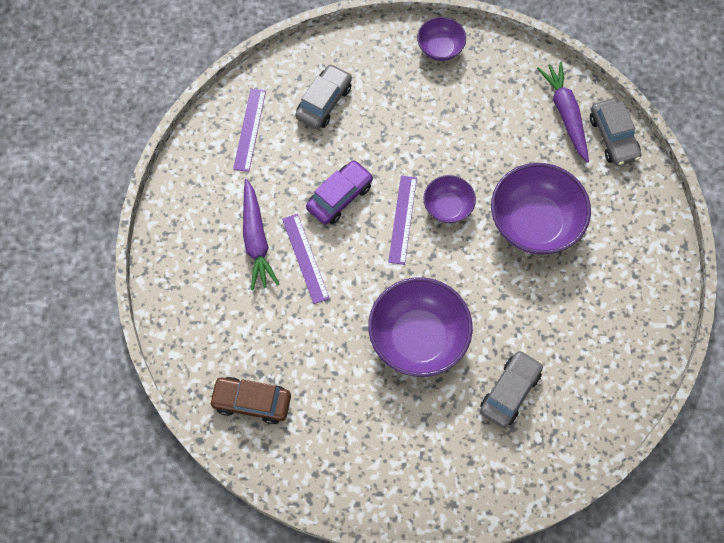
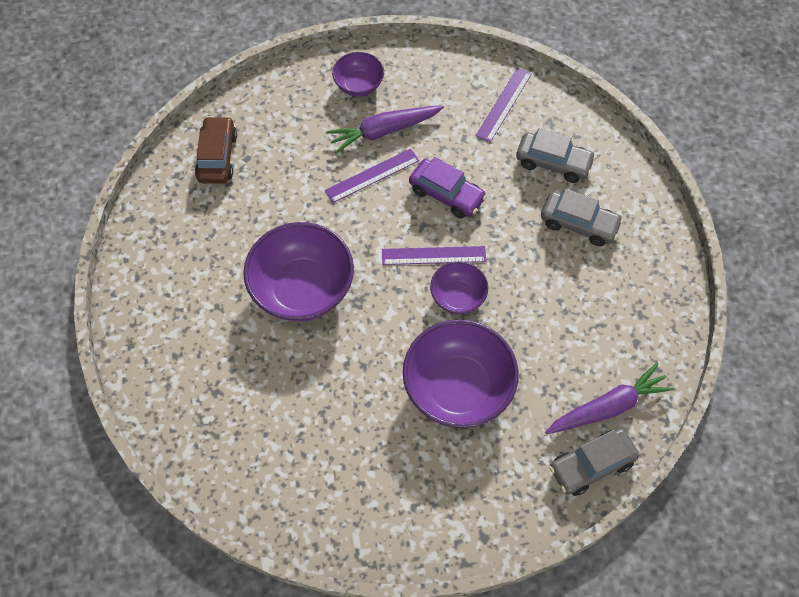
camera: 80 degrees right, 5 degrees down
purple ruler [233,88,266,172] -> purple ruler turned 60 degrees counterclockwise [476,68,532,142]
purple bowl [417,17,466,61] -> purple bowl moved to [332,52,384,97]
grey car [480,350,543,428] -> grey car moved to [541,189,623,246]

